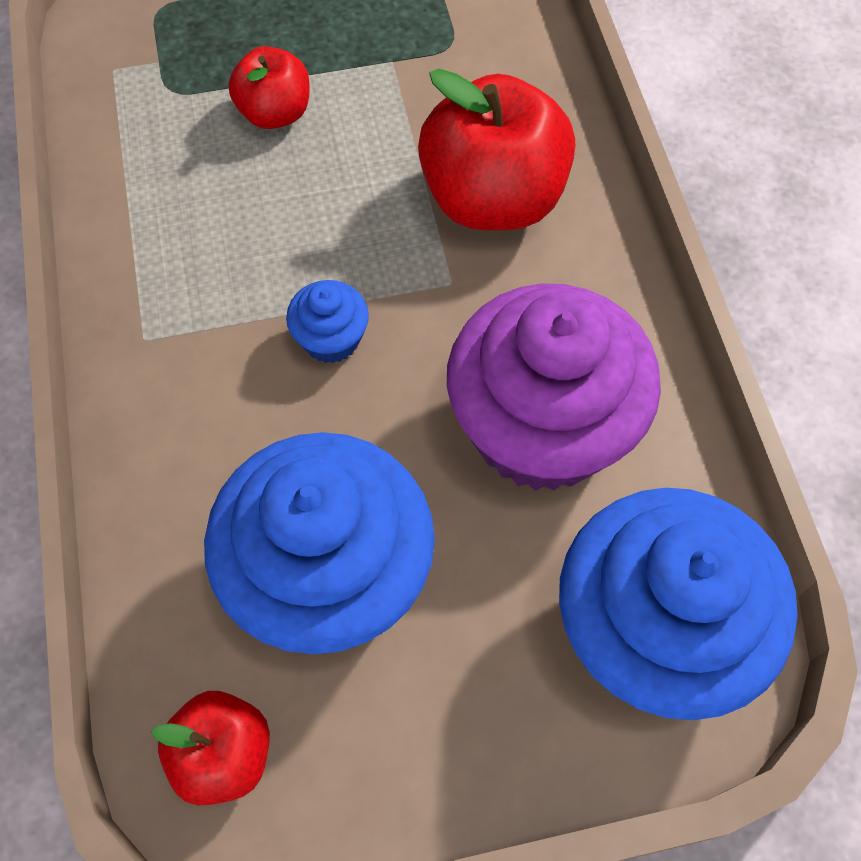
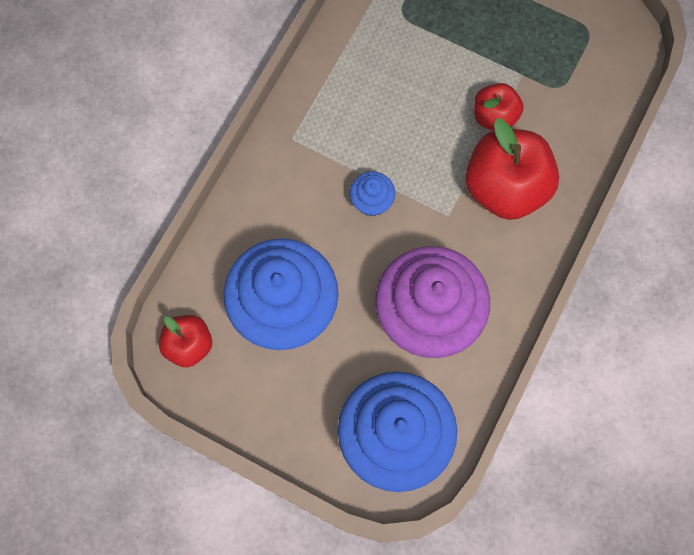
camera: 40 degrees right, 10 degrees up
red apple [228,46,310,129] -> red apple moved to [474,83,524,131]

